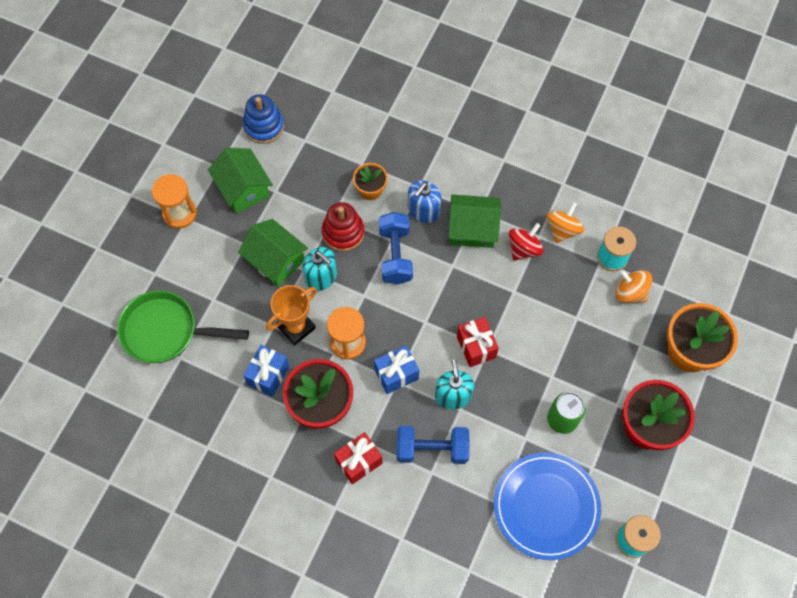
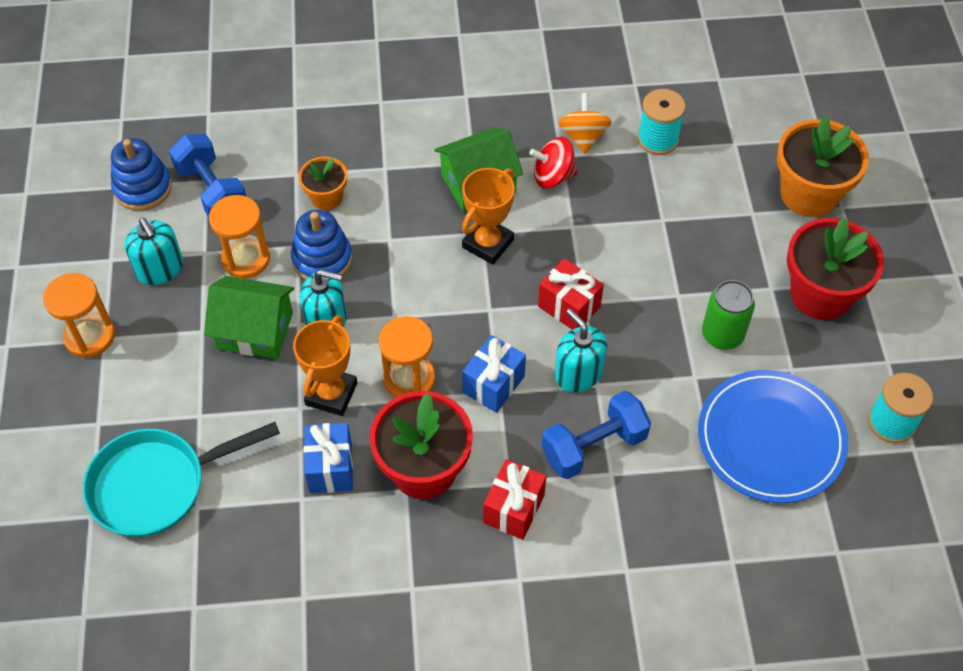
camera: 30 degrees left, 10 degrees down
green pan [117,290,249,363] -> turquoise pan [83,422,280,537]
green house [208,148,273,214] -> turquoise soap dispenser [125,218,183,285]
red stacking toy [322,202,365,252] -> blue stacking toy [291,210,352,280]
blue dumbbell [379,212,413,284] -> blue dumbbell moved to [169,134,246,217]
blue soap dispenser [408,180,442,223] -> none
red spinning top [509,223,544,261] -> red spinning top turned 105 degrees counterclockwise [529,137,577,188]
orange spinning top [615,270,652,303] -> none
none -> orange hourglass [209,195,270,278]
none -> orange trophy [462,168,515,265]

